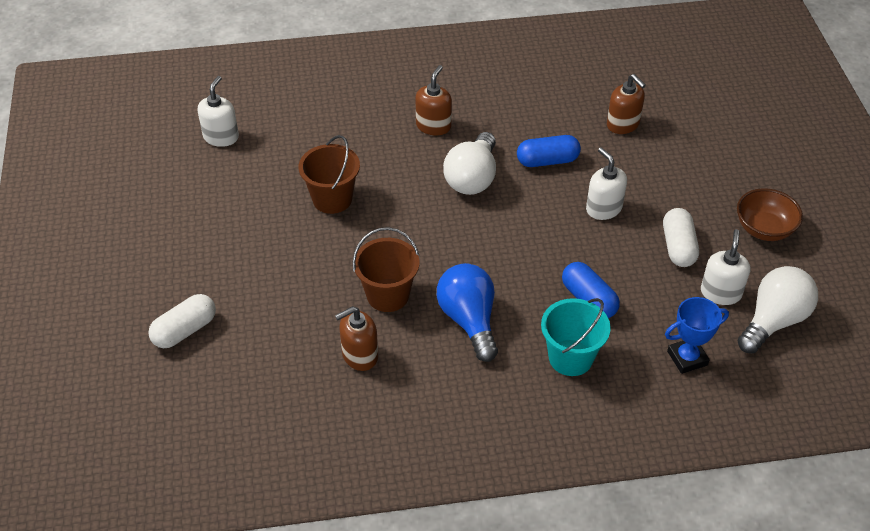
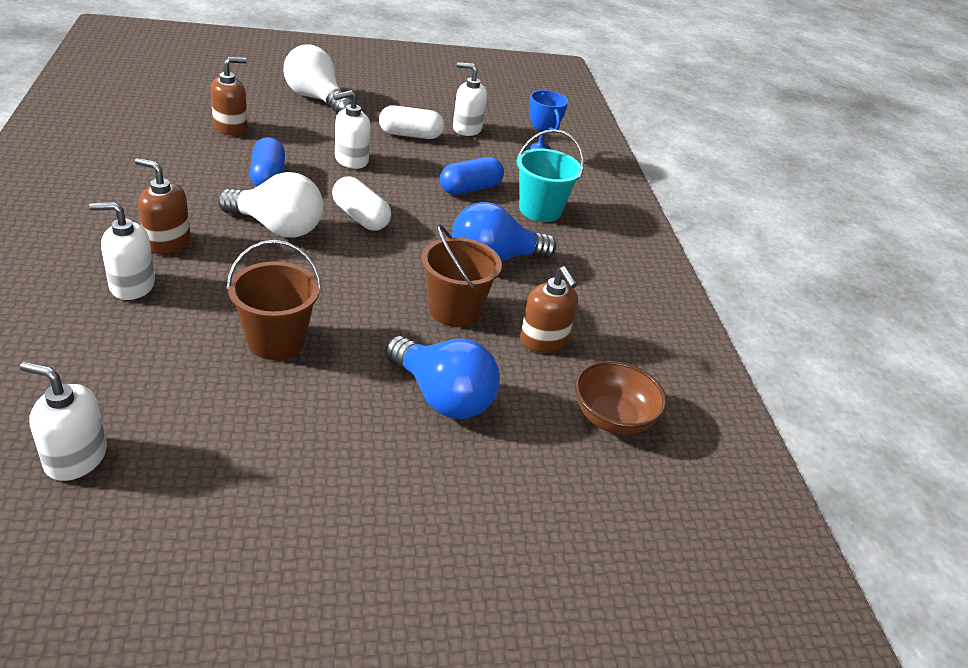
camera: 95 degrees left, 10 degrees down
white capsule [148,294,216,348] -> white capsule moved to [332,176,391,231]
brown bowl [737,188,803,241] -> brown bowl moved to [575,361,667,435]
white light bulb [737,266,818,353] -> white light bulb moved to [284,45,351,114]
none -> white soap dispenser [89,202,155,300]
none -> blue light bulb [385,336,500,419]

